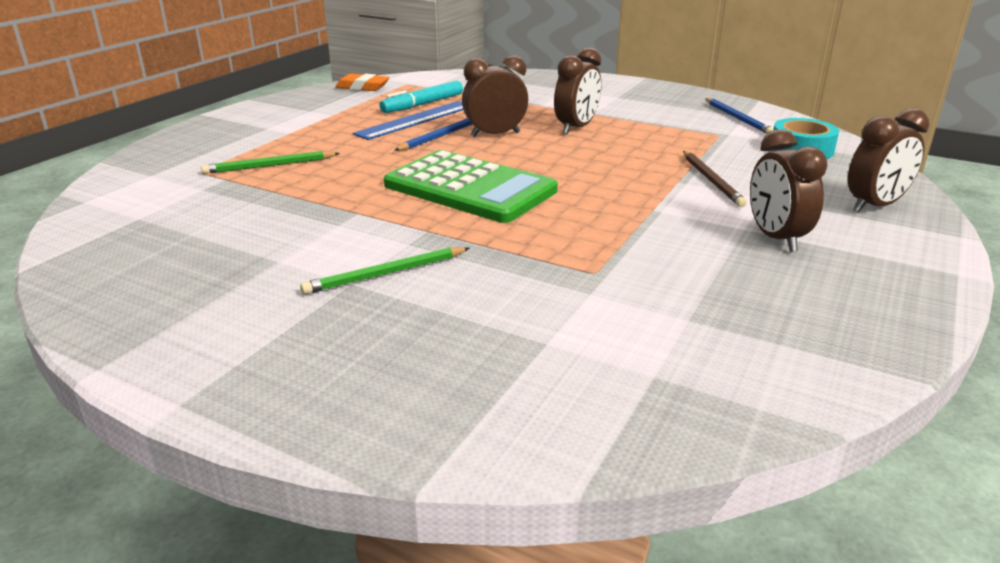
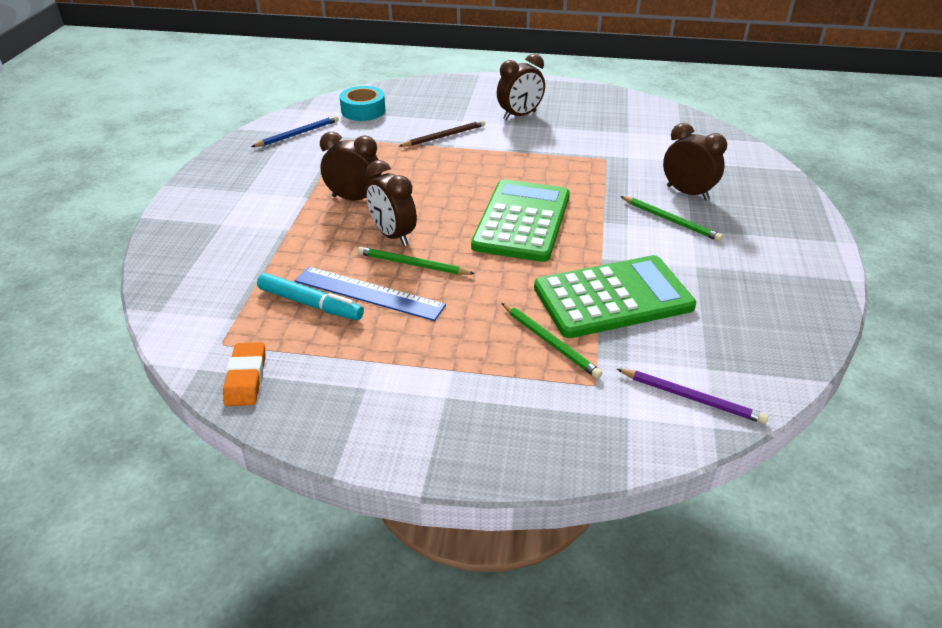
camera: 110 degrees left, 10 degrees up
blue pencil [394,118,473,151] -> green pencil [358,247,475,275]
brown clock [848,108,929,212] -> brown clock moved to [663,123,727,201]
none -> green calculator [534,255,696,338]
none -> purple pencil [617,369,768,424]

